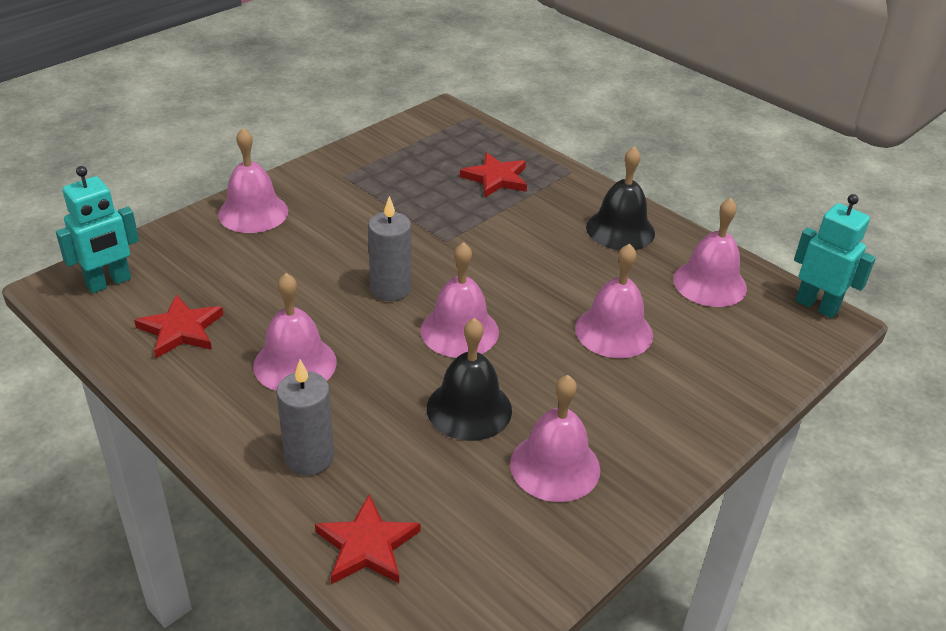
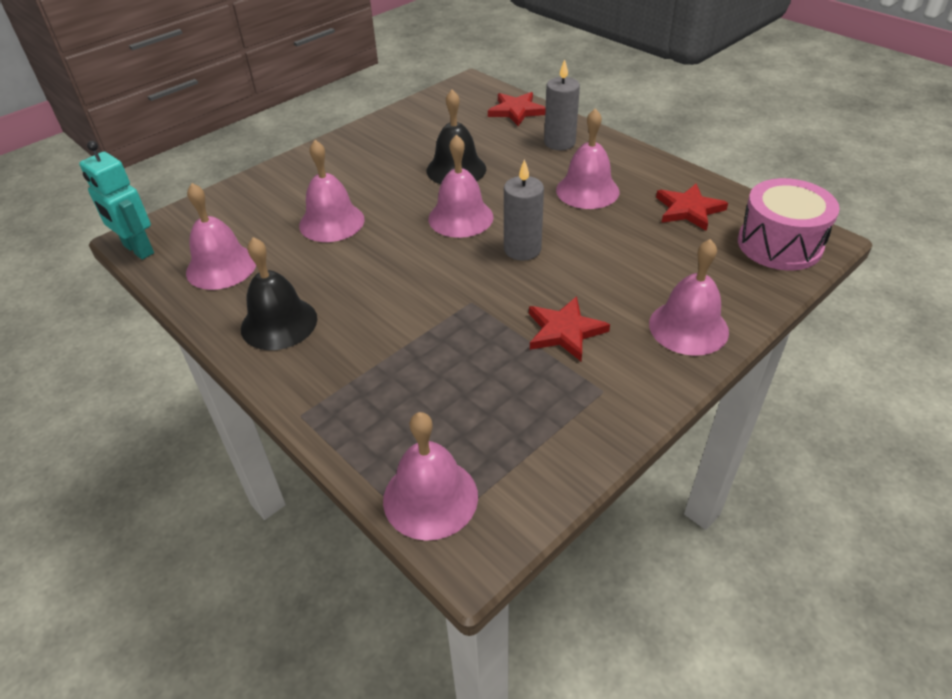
camera: 175 degrees left, 5 degrees up
turquoise robot [56,166,139,293] -> pink drum [738,178,840,270]
red star [460,152,527,197] -> red star moved to [529,296,610,361]
pink bell [510,375,600,502] -> pink bell moved to [383,412,478,541]

